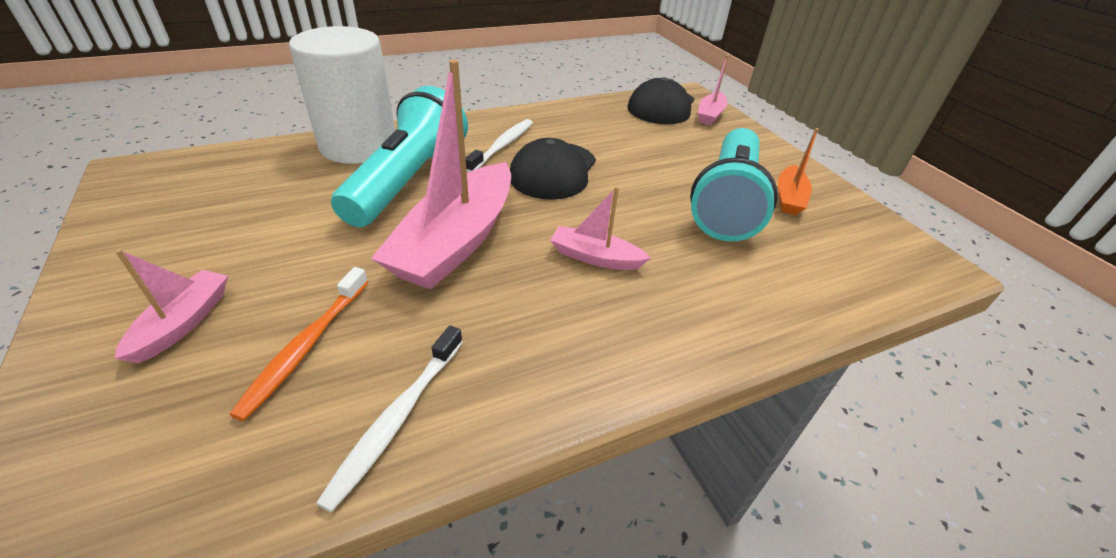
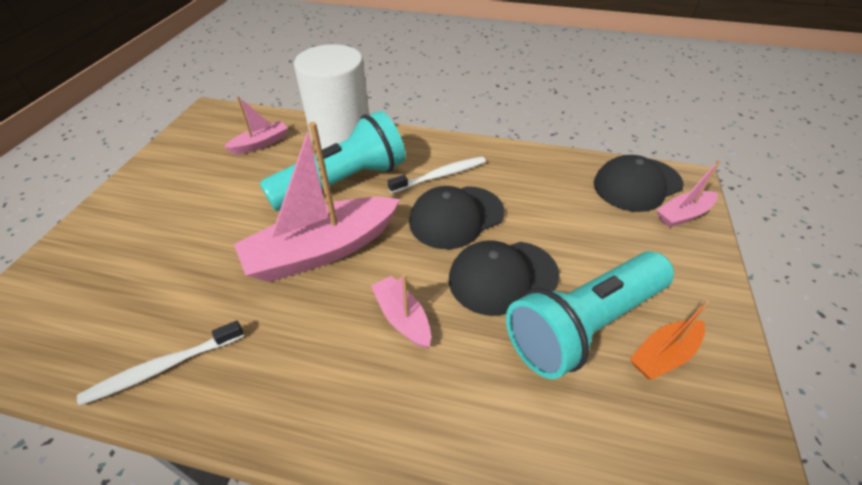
camera: 40 degrees right, 5 degrees up
pink boat [115,249,228,364] -> pink boat moved to [224,96,288,155]
orange toothbrush [229,267,368,421] -> none
none -> black cap [449,240,560,316]

